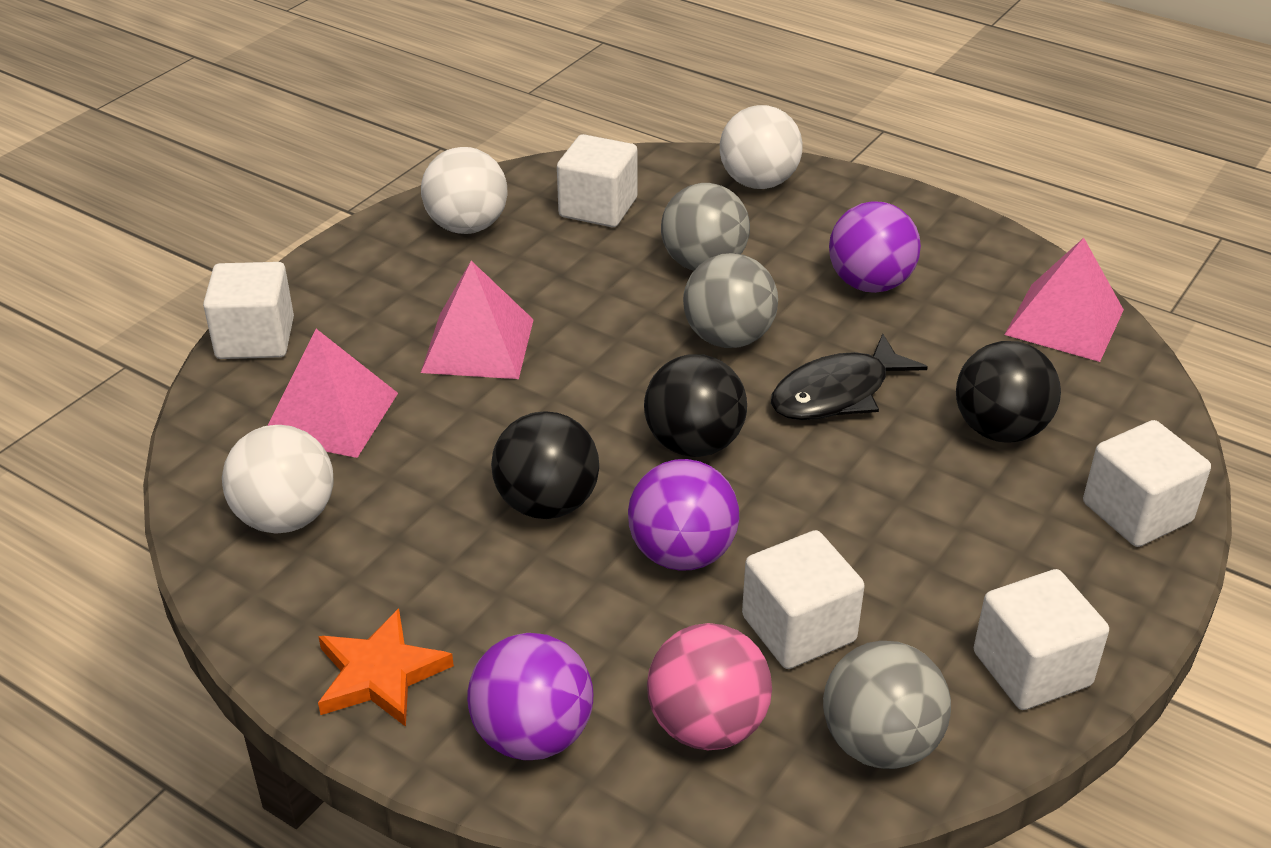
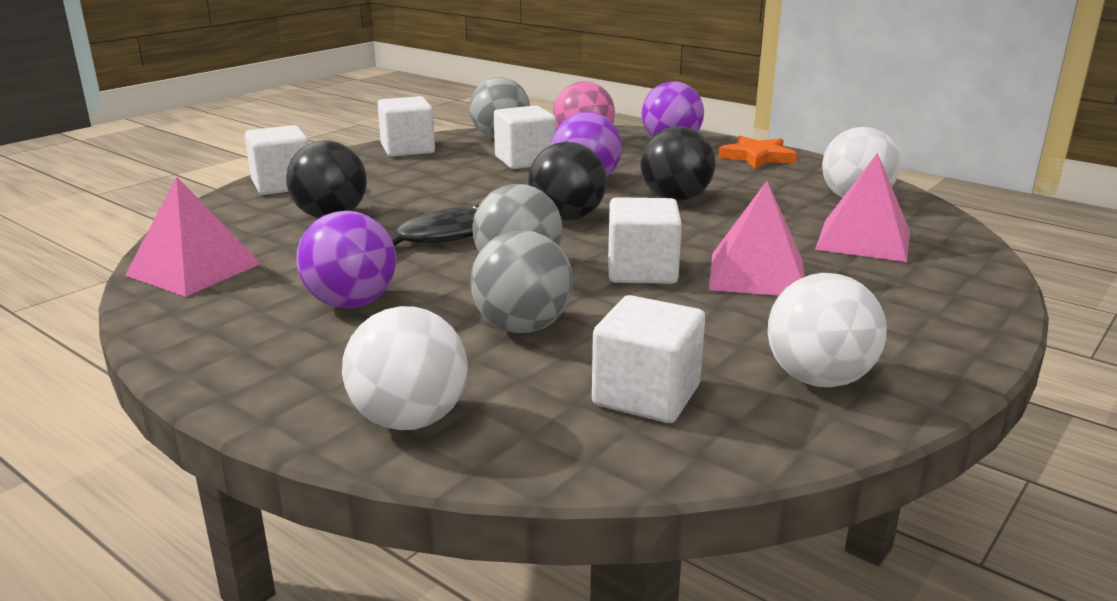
camera: 175 degrees left, 15 degrees down
white cube [203,262,294,359] -> white cube moved to [608,197,682,284]

